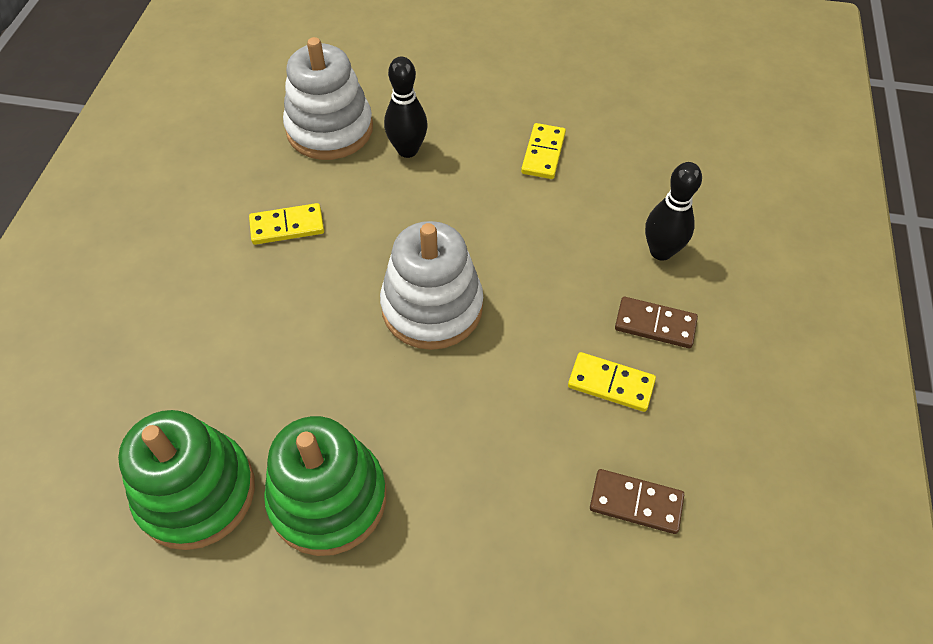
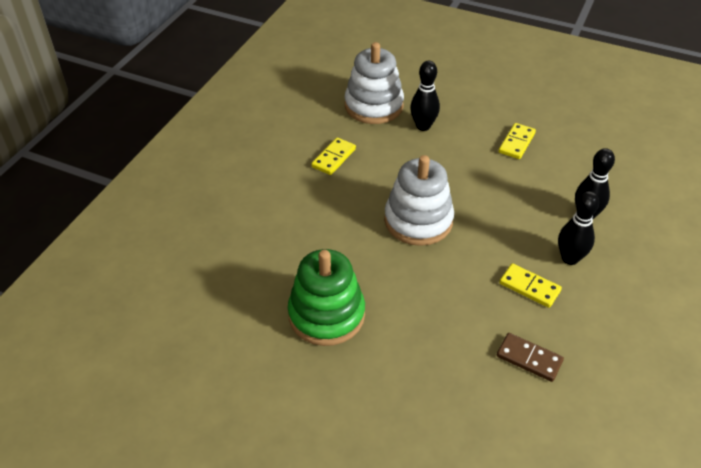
camera: 15 degrees right, 10 degrees down
green stacking toy [118,410,255,550] -> none
yellow domino [249,203,324,245] -> yellow domino turned 60 degrees counterclockwise [311,138,356,175]
brown domino [615,297,698,348] -> black bowling pin [558,191,599,265]

